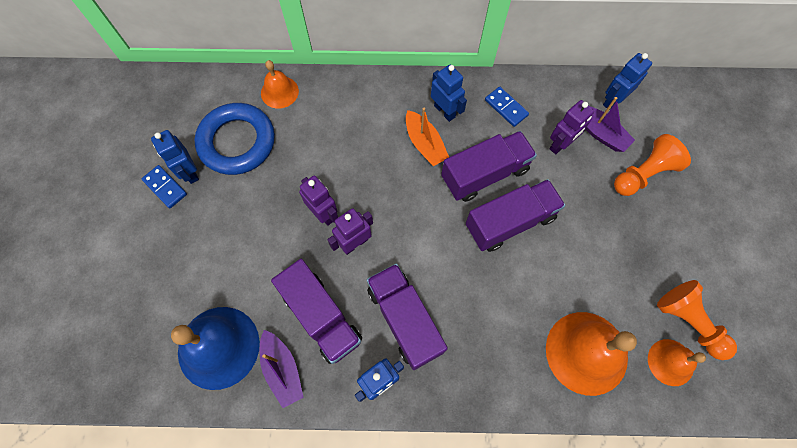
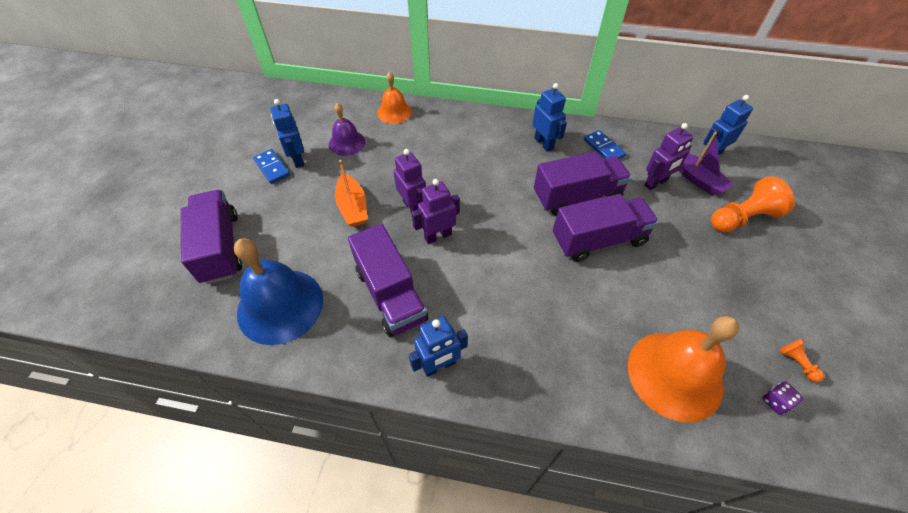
camera: 10 degrees right, 15 degrees down
blue ring [194,103,275,175] -> purple bell [329,103,365,156]
purple boat [260,330,304,408] -> none
purple truck [367,264,448,370] -> purple truck moved to [181,190,242,284]
orange boat [406,108,449,166] -> orange boat moved to [335,160,367,227]
orange bell [648,339,706,386] -> purple dice [762,381,803,415]
orange pawn [657,280,737,360] -> orange pawn [779,339,824,382], size x0.47

